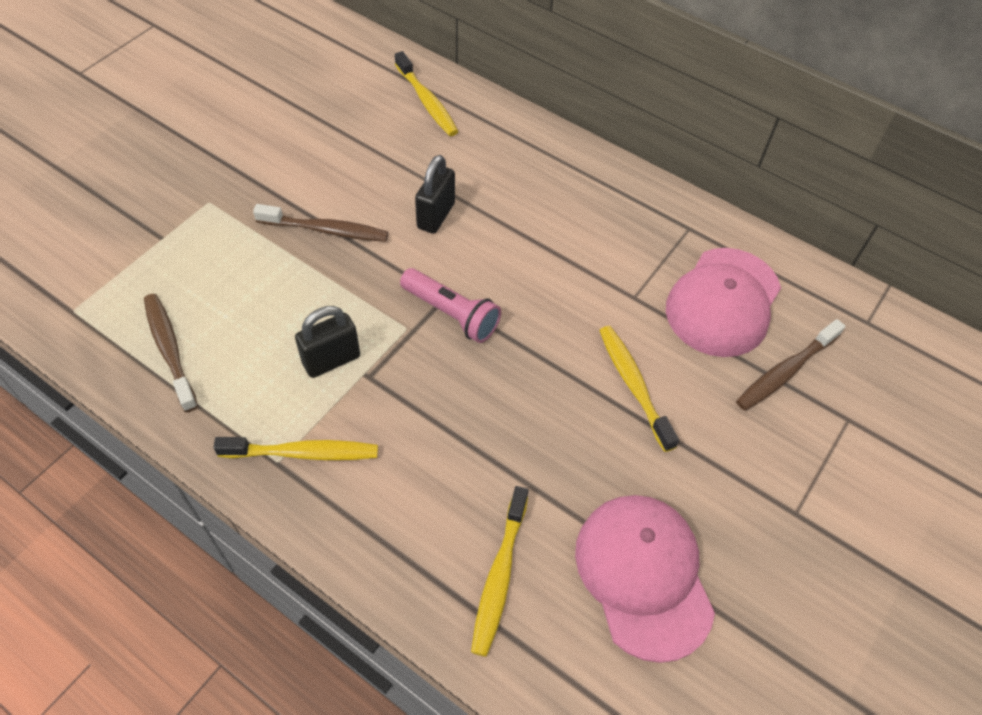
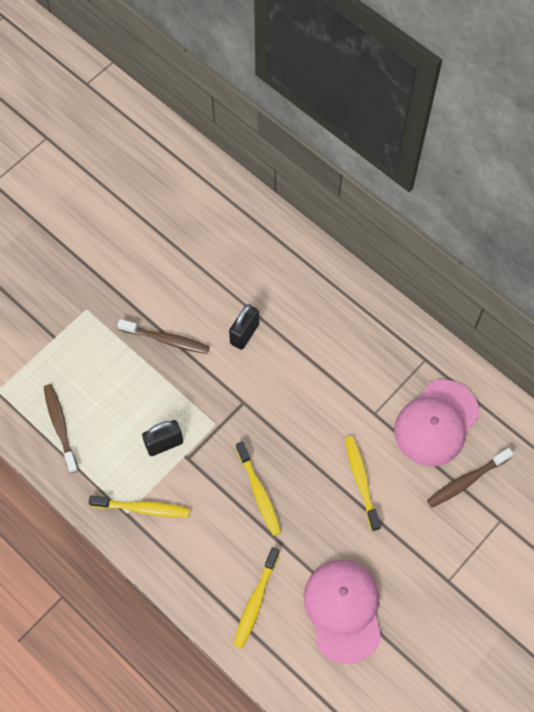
camera: 10 degrees right, 10 degrees up
yellow toothbrush [395,51,458,136] -> yellow toothbrush moved to [236,441,281,536]
pink flashlight [400,268,501,343] -> none

